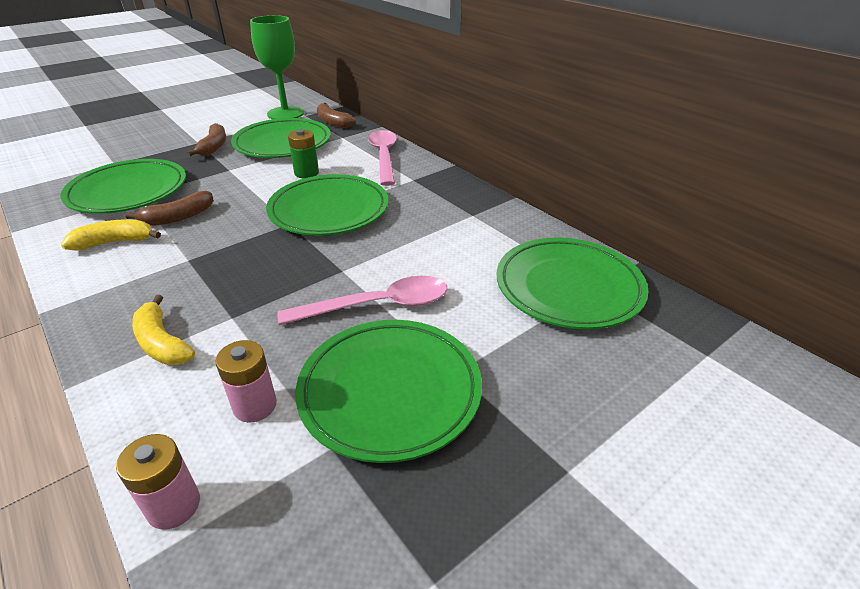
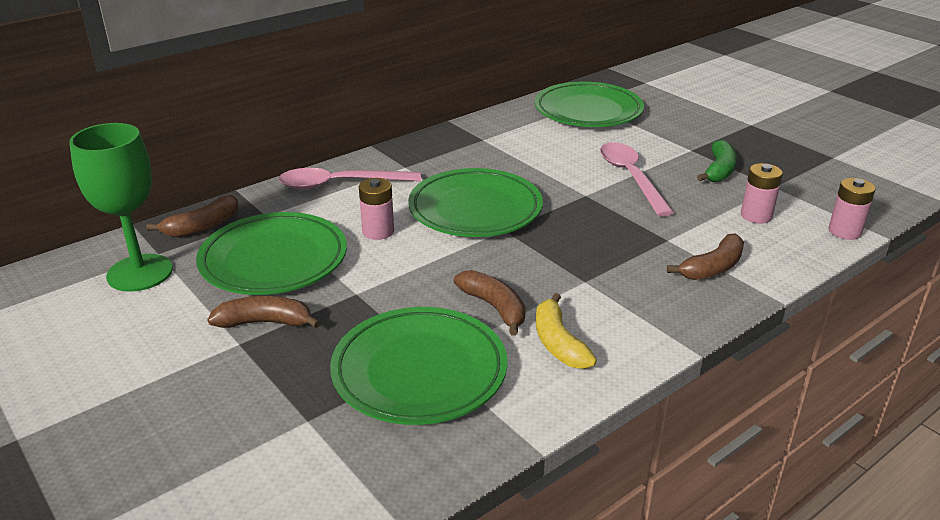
camera: 90 degrees left, 5 degrees down
yellow banana [132,295,195,365] -> brown banana [667,233,744,280]
green battery [288,129,319,178] -> pink battery [359,178,394,240]
green plate [295,320,482,463] -> green banana [697,140,737,182]

